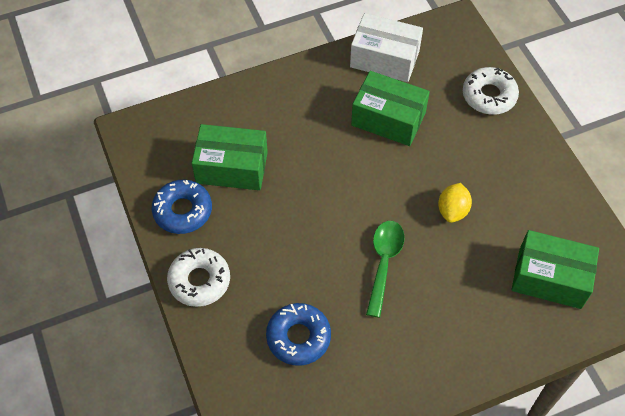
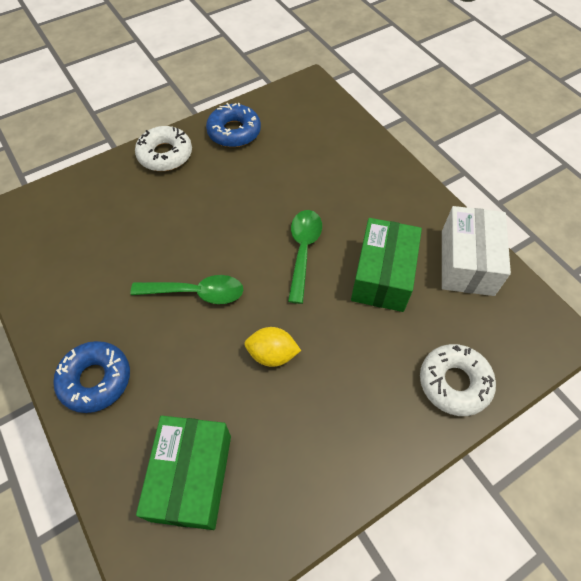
camera: 80 degrees right, 0 degrees up
green box [192,124,268,190] -> none
blue donut [266,303,331,366] -> blue donut moved to [53,341,130,413]
none -> green spoon [288,210,322,304]

